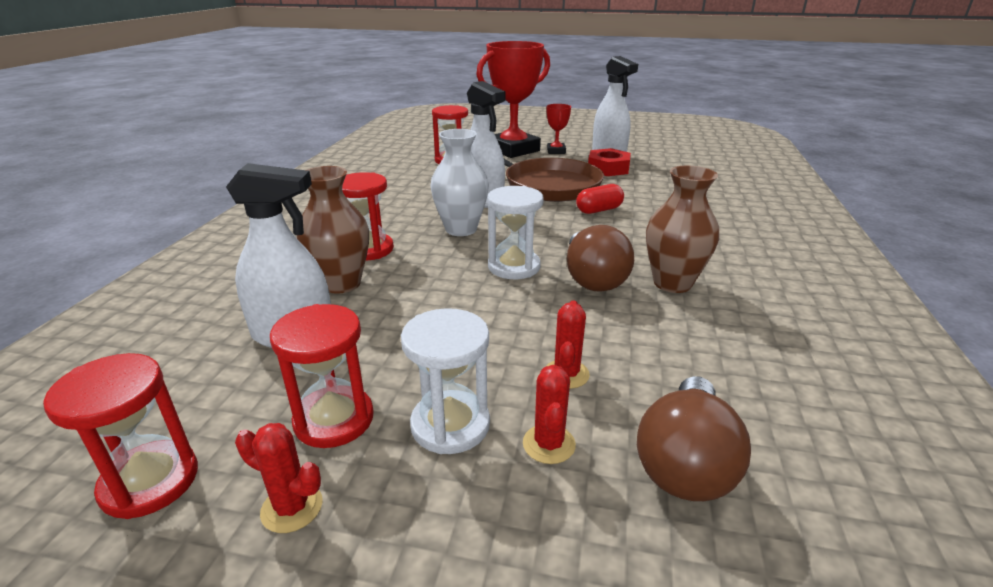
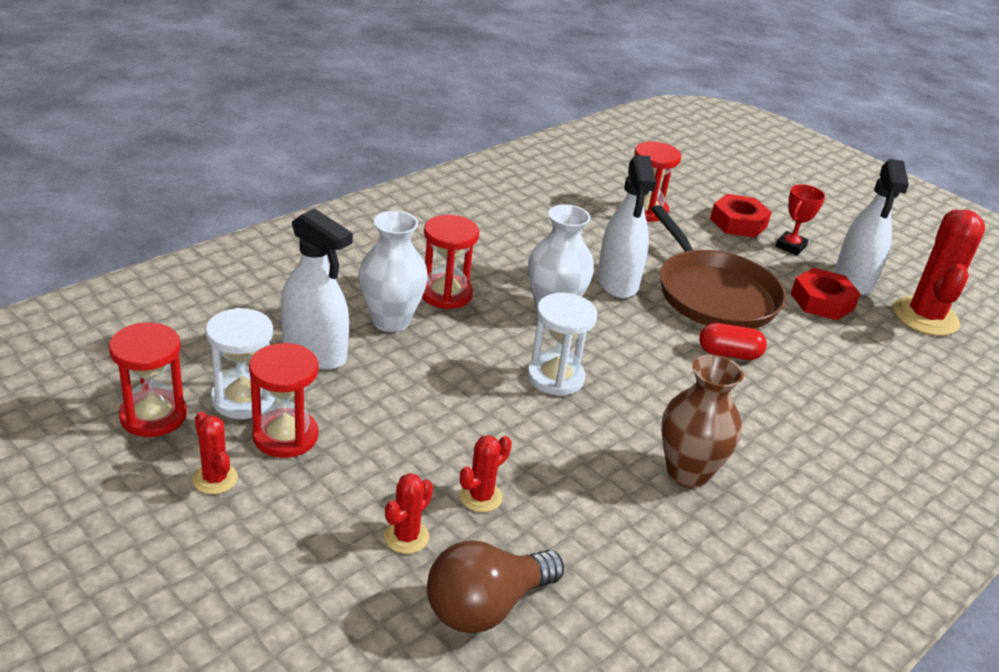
camera: 30 degrees right, 5 degrees up
brown vase [297,166,369,294] -> white vase [359,211,428,332]
white hourglass [401,308,490,454] -> white hourglass moved to [205,308,275,419]
red trophy [476,41,550,158] -> red nut [710,194,772,238]
brown light bulb [567,225,634,292] -> none
none -> red cactus [893,210,985,336]

